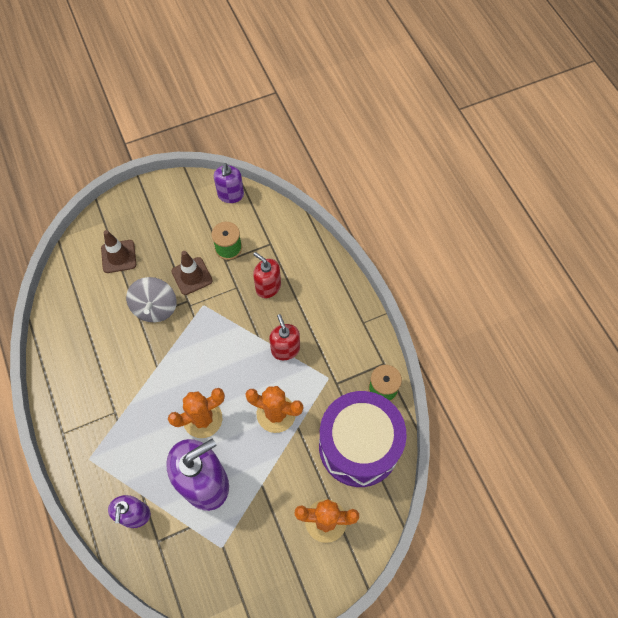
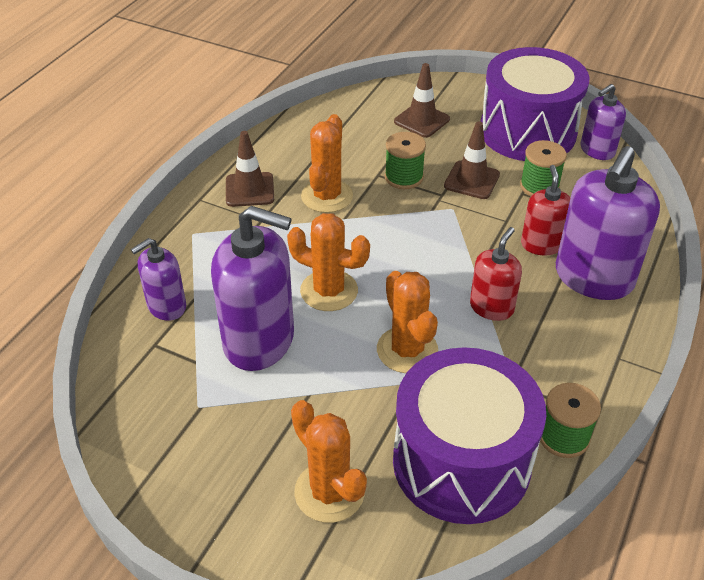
camera: 50 degrees right, 20 degrees down
grey spinning top [126,277,177,322] -> green spool [385,132,426,189]
none -> brown traffic cone [226,131,274,207]
none -> orange cactus [301,114,353,213]
none -> purple drum [480,47,590,161]
none -> purple soap dispenser [556,146,660,300]

